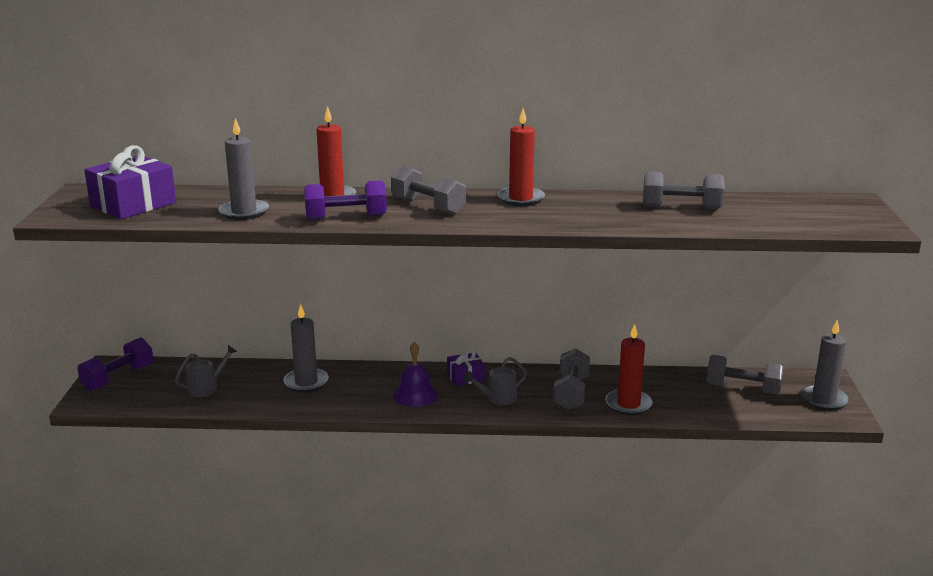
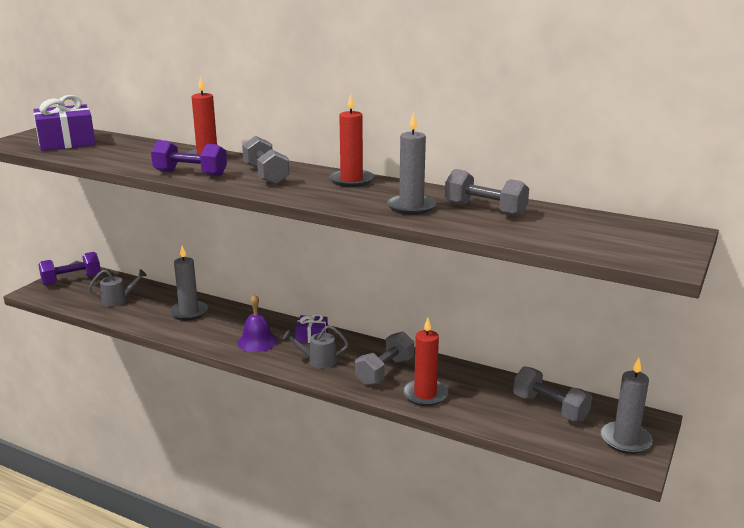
camera: 25 degrees right, 0 degrees up
grey candle [218,118,269,220] -> grey candle moved to [387,112,436,215]

